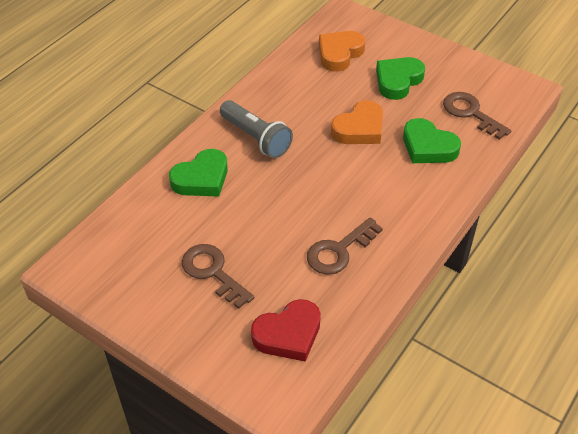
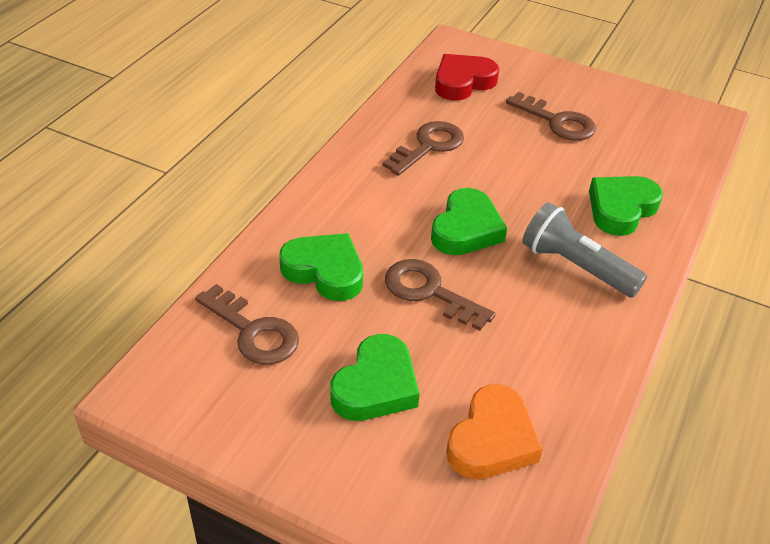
camera: 170 degrees right, 5 degrees down
orange heart [331,100,383,144] -> brown key [385,259,496,331]
none -> green heart [431,188,507,255]

